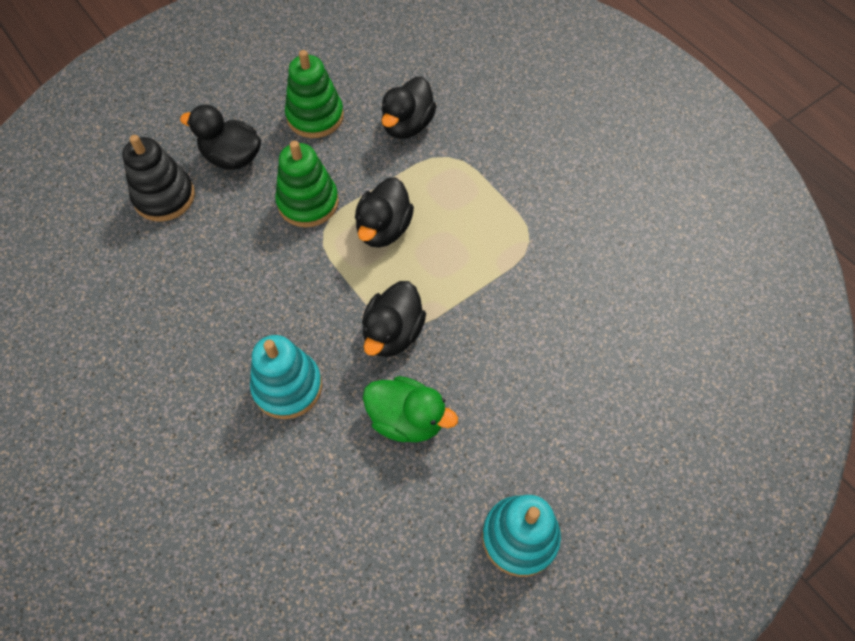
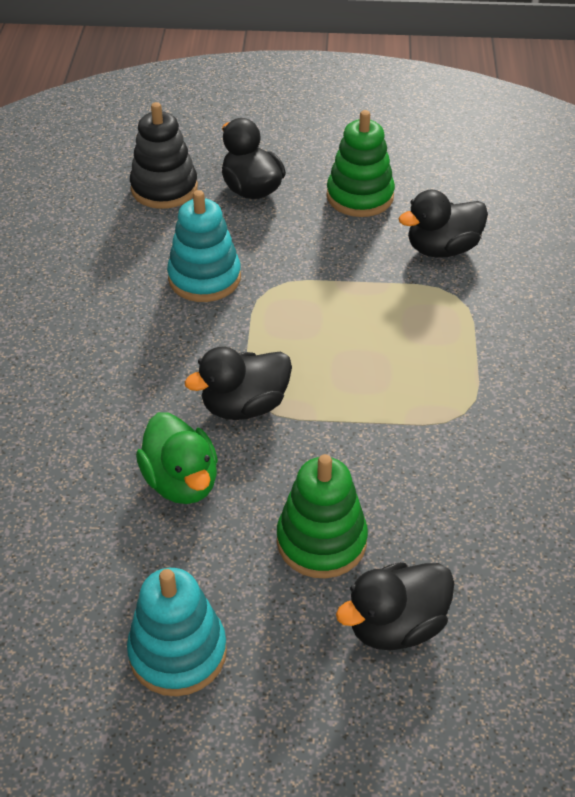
camera: 40 degrees right, 15 degrees down
turquoise stacking toy [250,335,322,419] -> turquoise stacking toy moved to [167,190,241,302]
green stacking toy [275,141,339,227] -> green stacking toy moved to [277,454,368,579]
black duck [355,177,414,248] -> black duck moved to [336,562,454,650]

